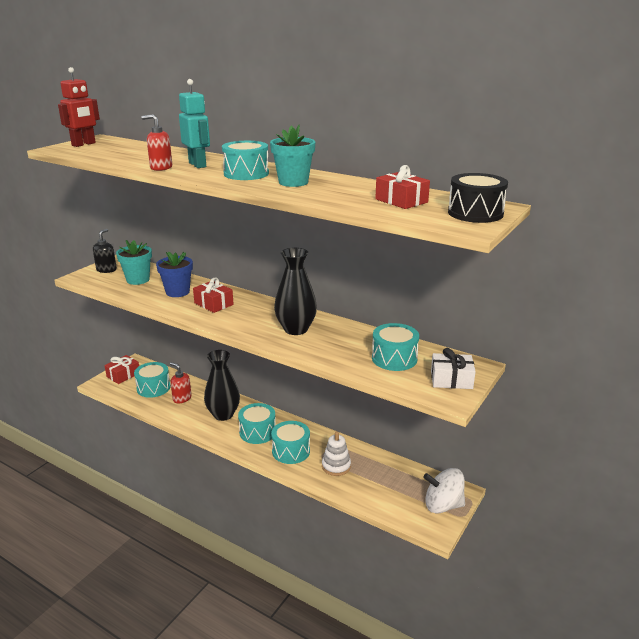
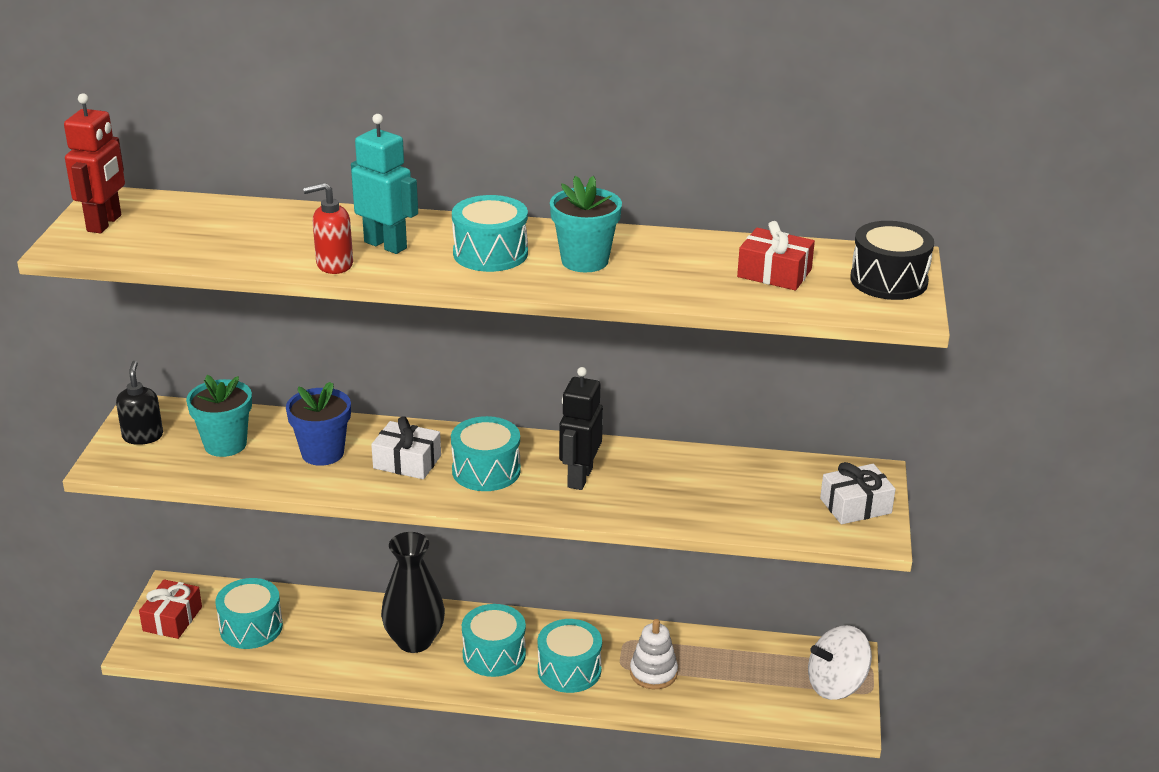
camera: 25 degrees left, 5 degrees up
red soap dispenser [170,362,192,403] -> none
red gift [193,277,234,313] -> white gift [371,416,441,479]
black vase [274,248,317,335] -> black robot [559,367,603,490]
turquoise drum [372,323,419,371] -> turquoise drum moved to [451,416,521,491]

